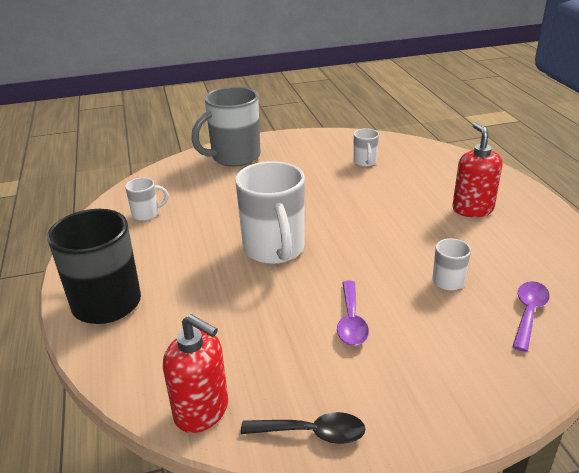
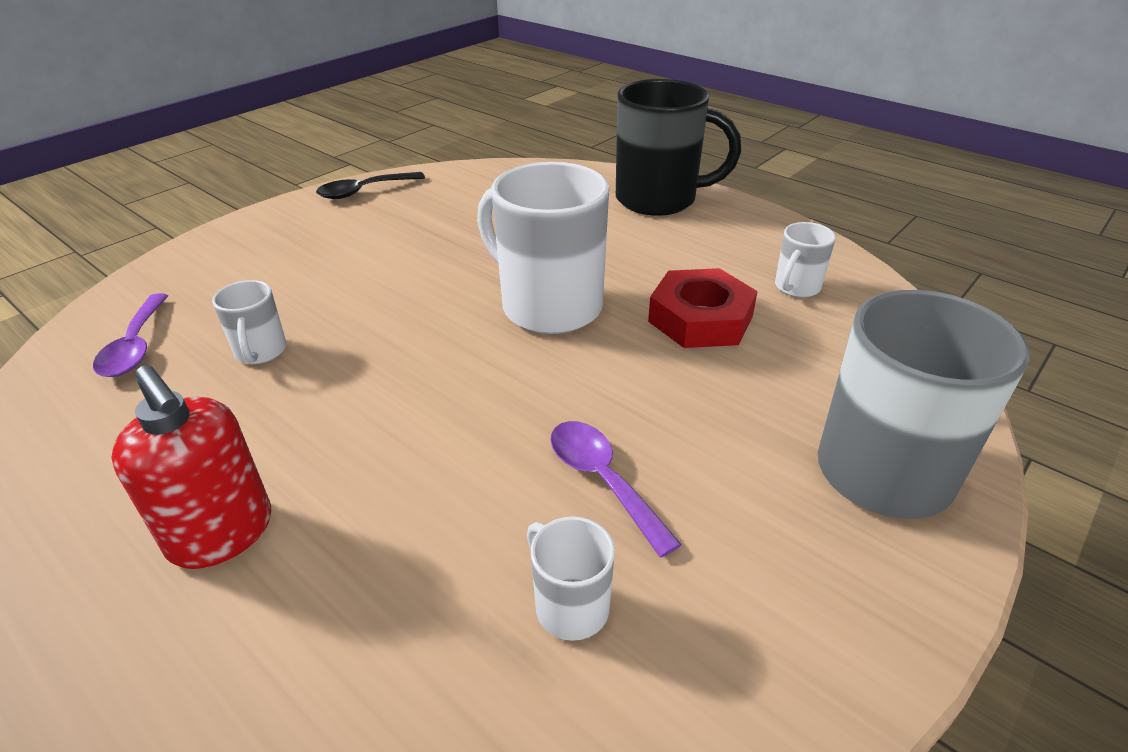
camera: 145 degrees right, 5 degrees up
red soap dispenser [163,314,228,433] -> none
purple spoon [337,281,369,346] -> purple spoon moved to [550,421,682,557]
none -> red nut [648,268,758,348]

